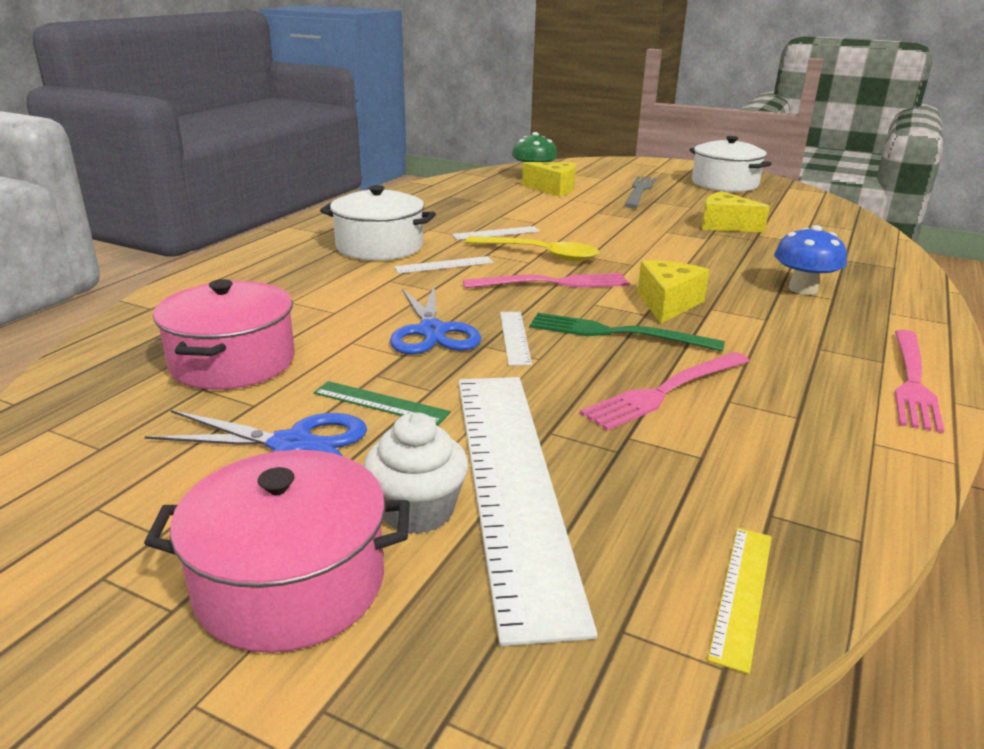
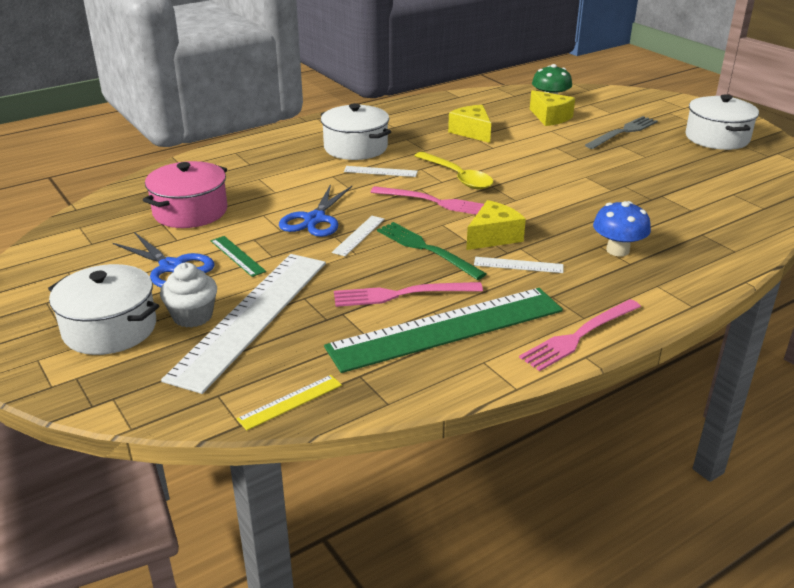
camera: 30 degrees right, 5 degrees up
pink pot [144,450,410,653] -> white pot [48,264,159,355]
white ruler [452,226,540,240] -> white ruler moved to [474,257,563,273]
yellow cheese [702,191,770,232] -> yellow cheese moved to [448,105,491,143]
none -> green ruler [324,288,563,373]

